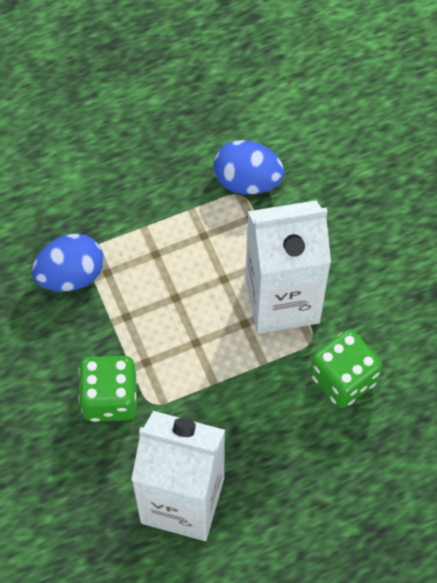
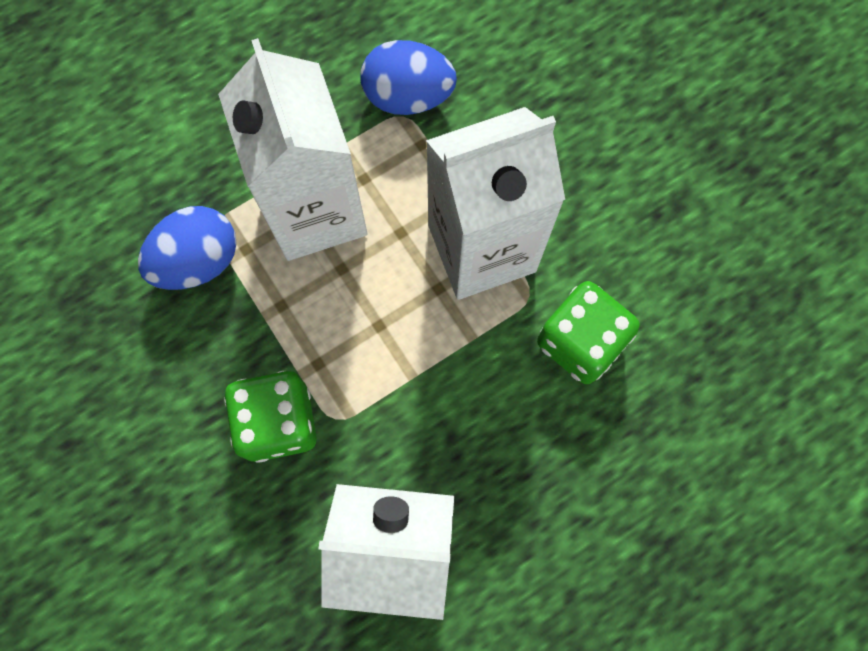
camera: 10 degrees left, 10 degrees up
none -> white carton [218,38,367,261]

